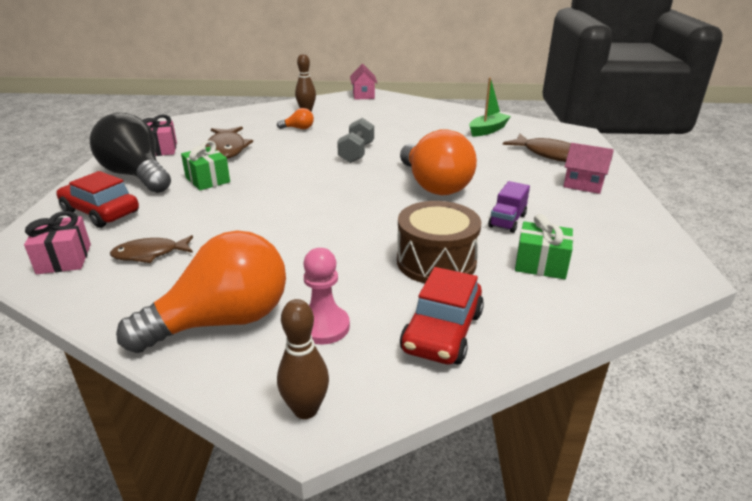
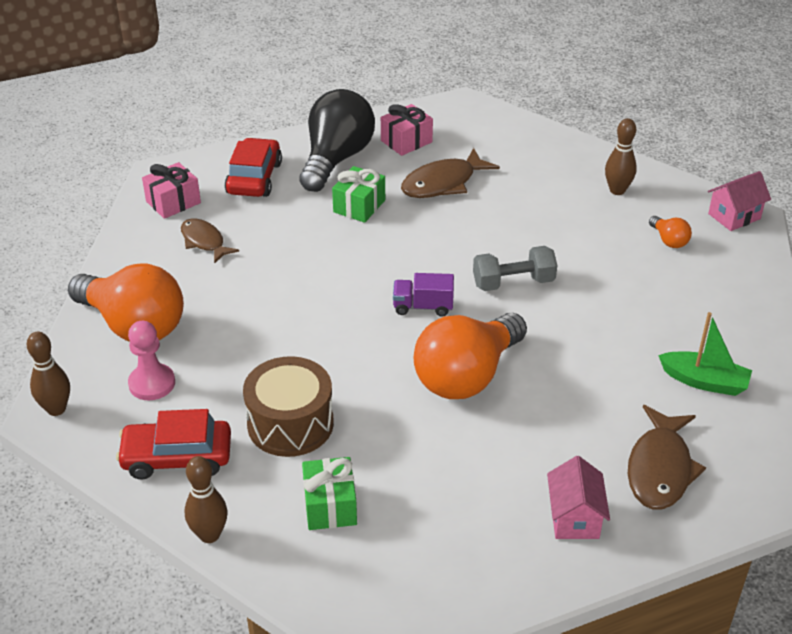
camera: 65 degrees right, 10 degrees up
orange light bulb [277,108,314,129] -> orange light bulb moved to [649,216,692,248]
purple truck [488,181,530,233] -> purple truck moved to [393,273,454,317]
none -> brown bowling pin [185,456,228,543]

